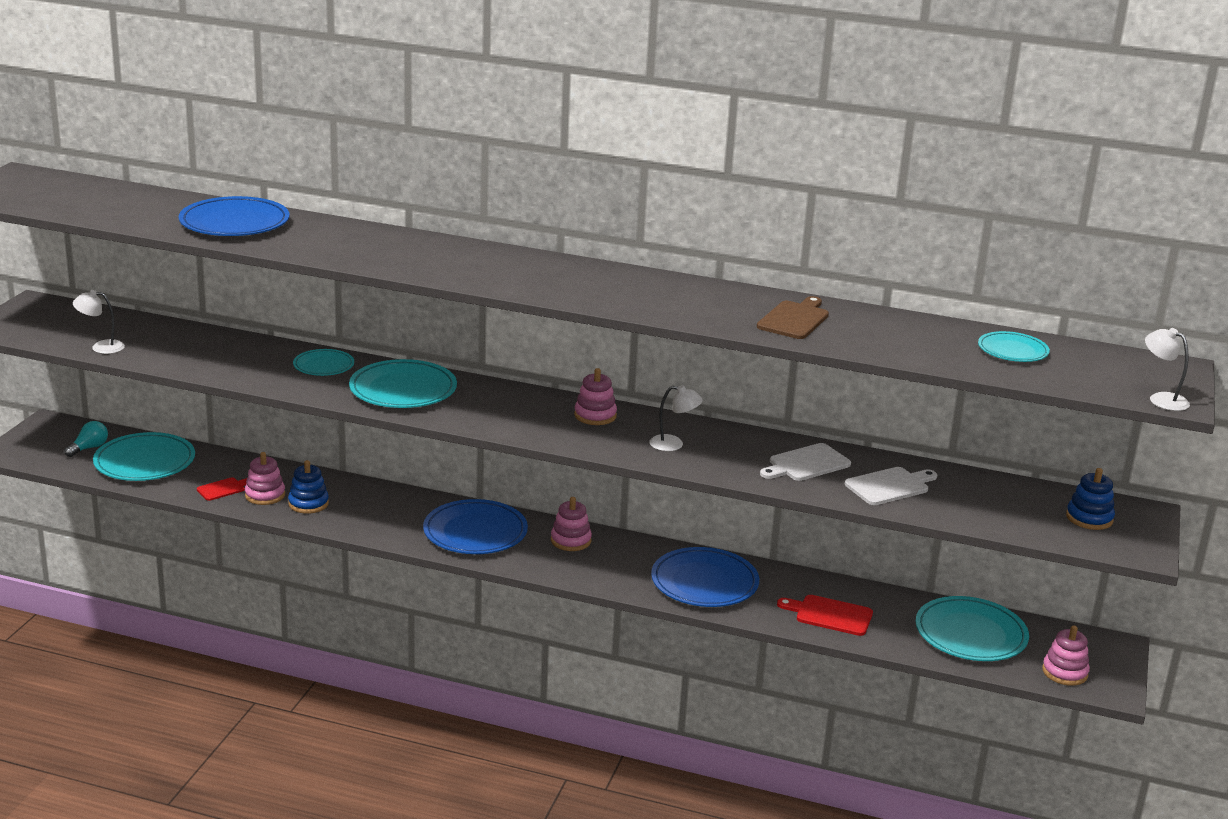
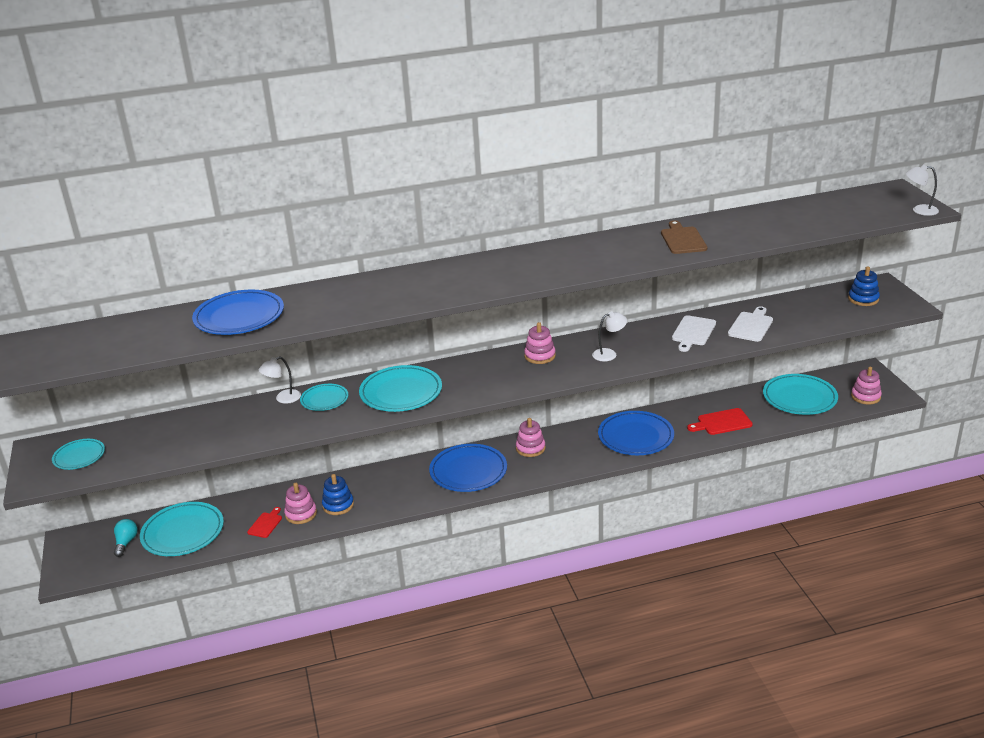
camera: 30 degrees left, 5 degrees up
white lamp [73,290,125,354] -> white lamp moved to [259,356,301,404]
turquoise plate [978,331,1050,362] -> turquoise plate moved to [52,439,105,470]

